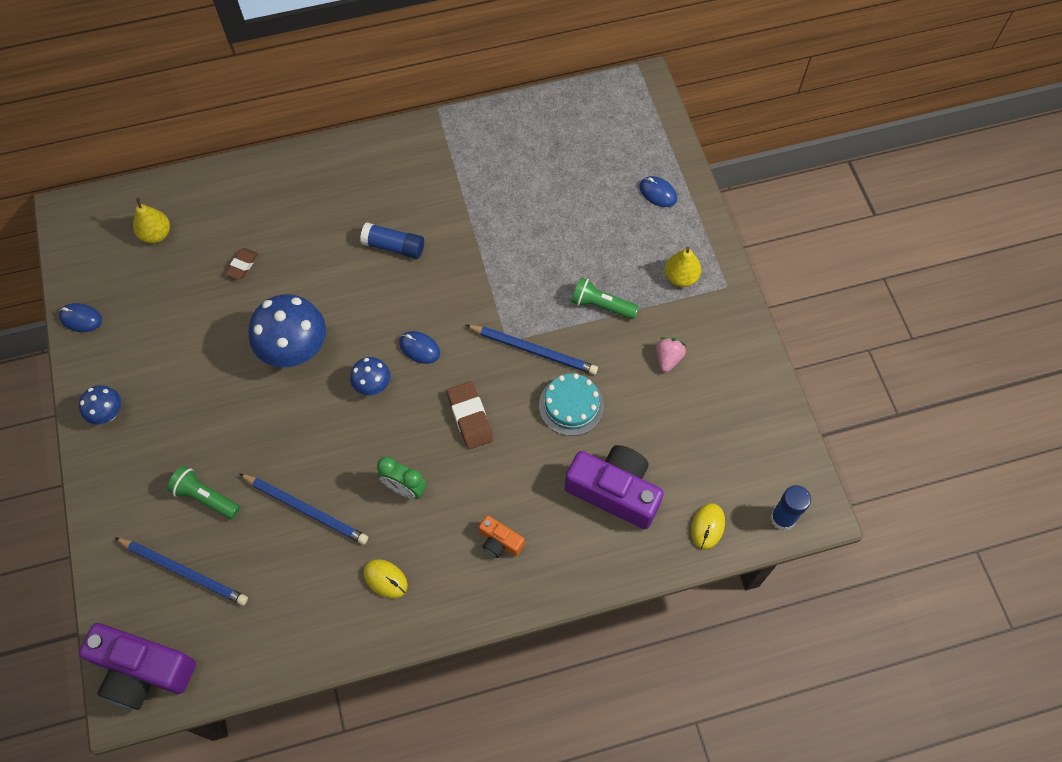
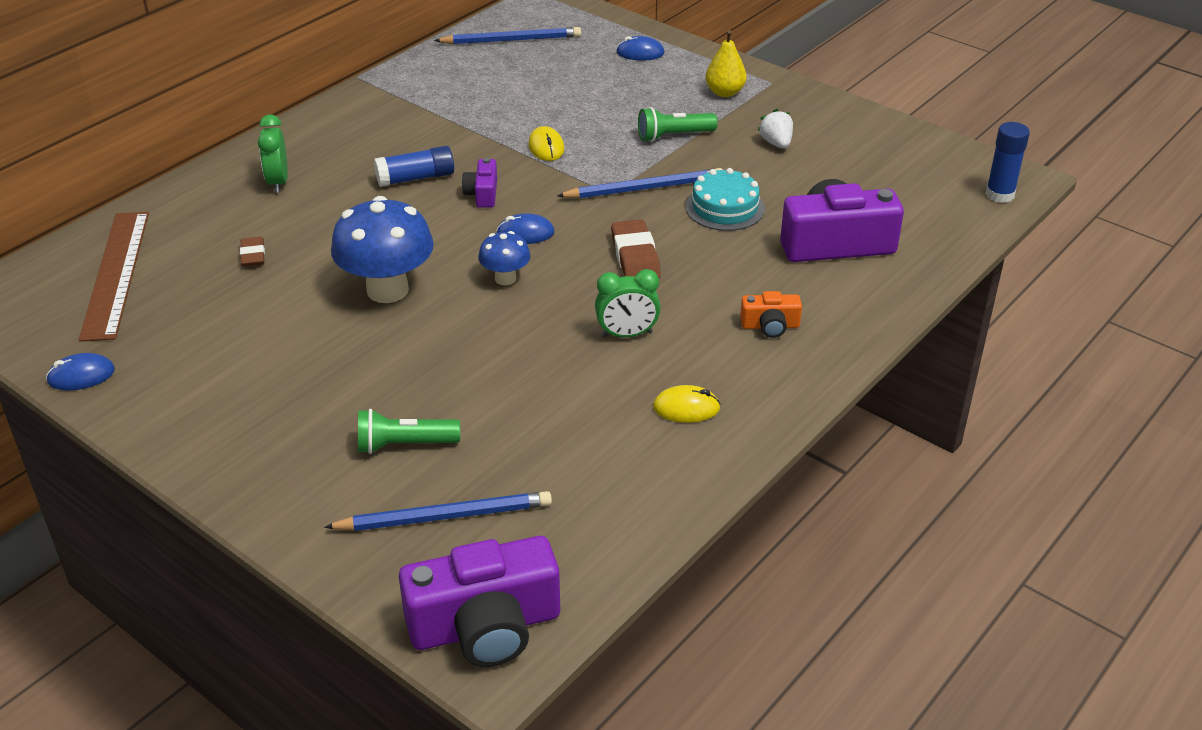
camera: 35 degrees left, 25 degrees down
blue mushroom [79,385,121,424] -> none
yellow pear [133,197,170,243] -> brown ruler [79,212,149,342]
blue pencil [239,473,368,544] -> blue pencil moved to [434,27,581,44]
brown eraser [447,381,493,449] -> brown eraser turned 45 degrees clockwise [611,219,661,278]
pink strawberry [656,337,686,372] -> white strawberry [757,109,793,148]
yellow mouse [691,503,725,550] -> yellow mouse moved to [528,126,565,161]
none -> green clock [258,114,288,193]
none -> purple camera [462,158,497,208]

